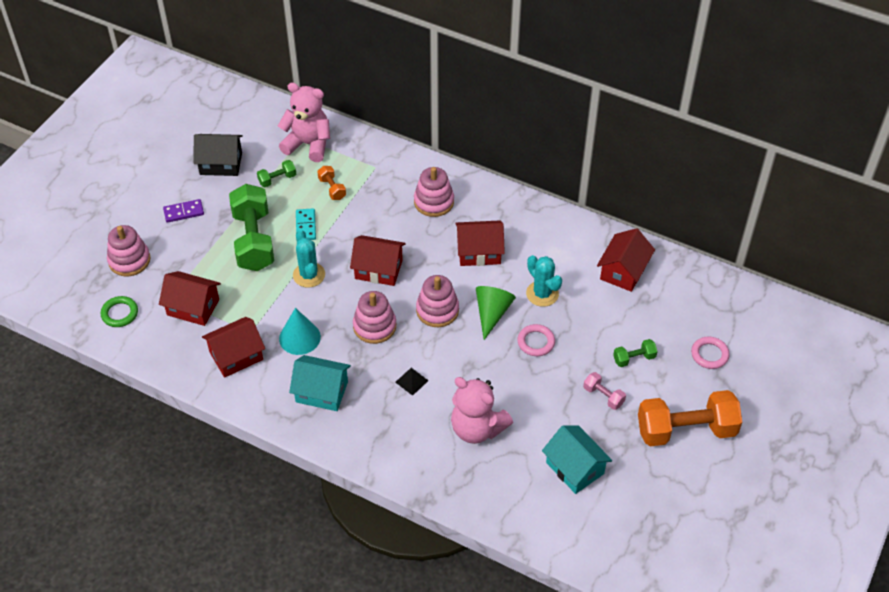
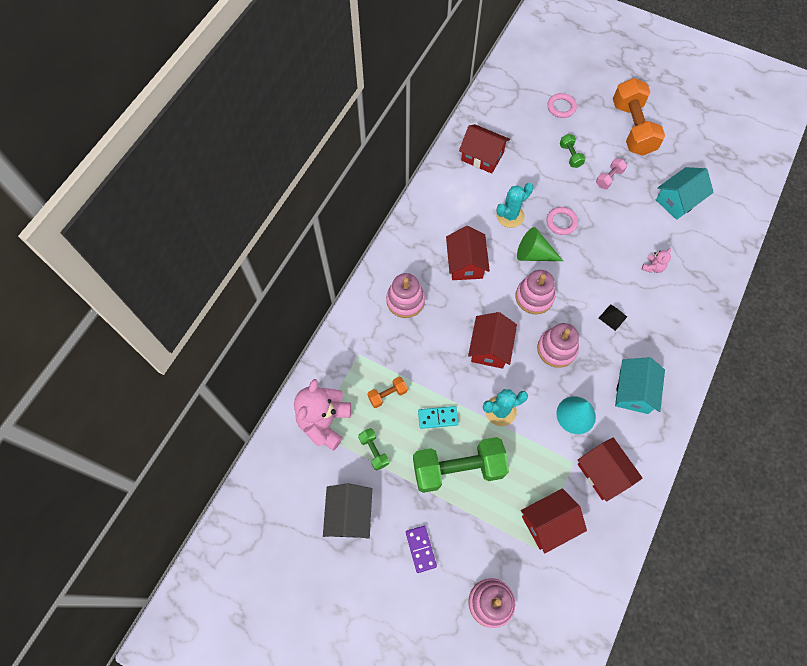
camera: 90 degrees left, 15 degrees up
green ring [101,296,138,327] -> none
red house [159,271,221,326] -> red house turned 45 degrees clockwise [521,488,587,554]
pink teddy bear [451,377,513,444] -> pink teddy bear [642,248,671,273], size x0.45

